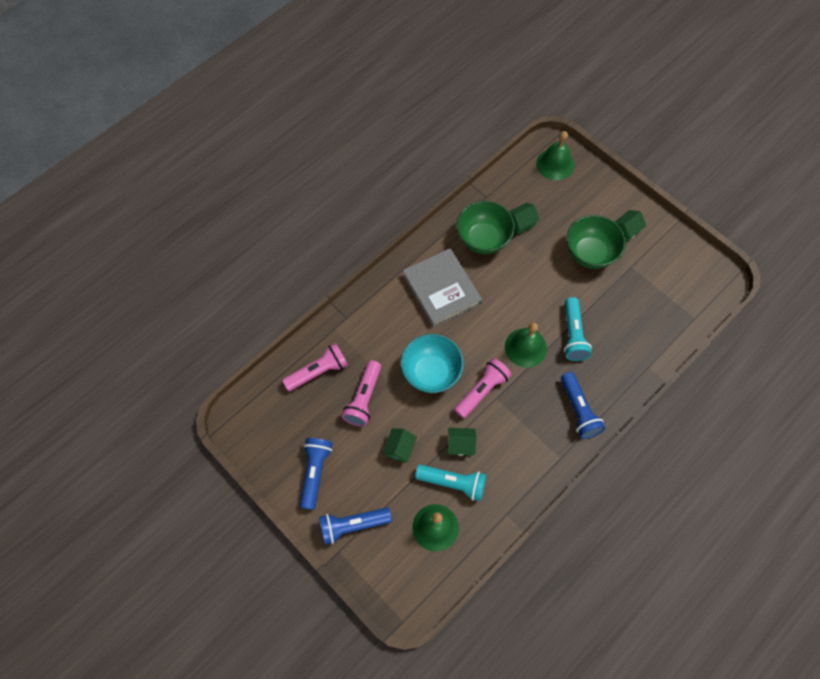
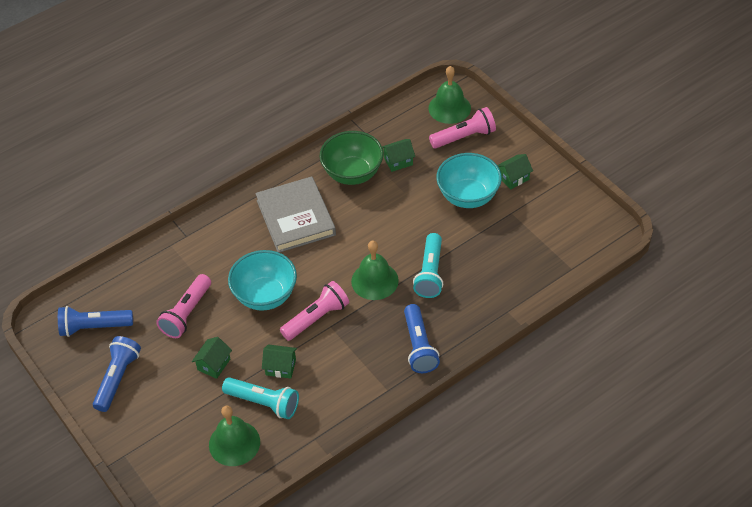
camera: 10 degrees right, 15 degrees down
pink flashlight [282,343,348,391] -> pink flashlight moved to [429,107,496,148]
blue flashlight [319,507,392,545] -> blue flashlight moved to [58,306,133,337]
green bowl [567,215,626,269] -> turquoise bowl [436,153,502,208]

